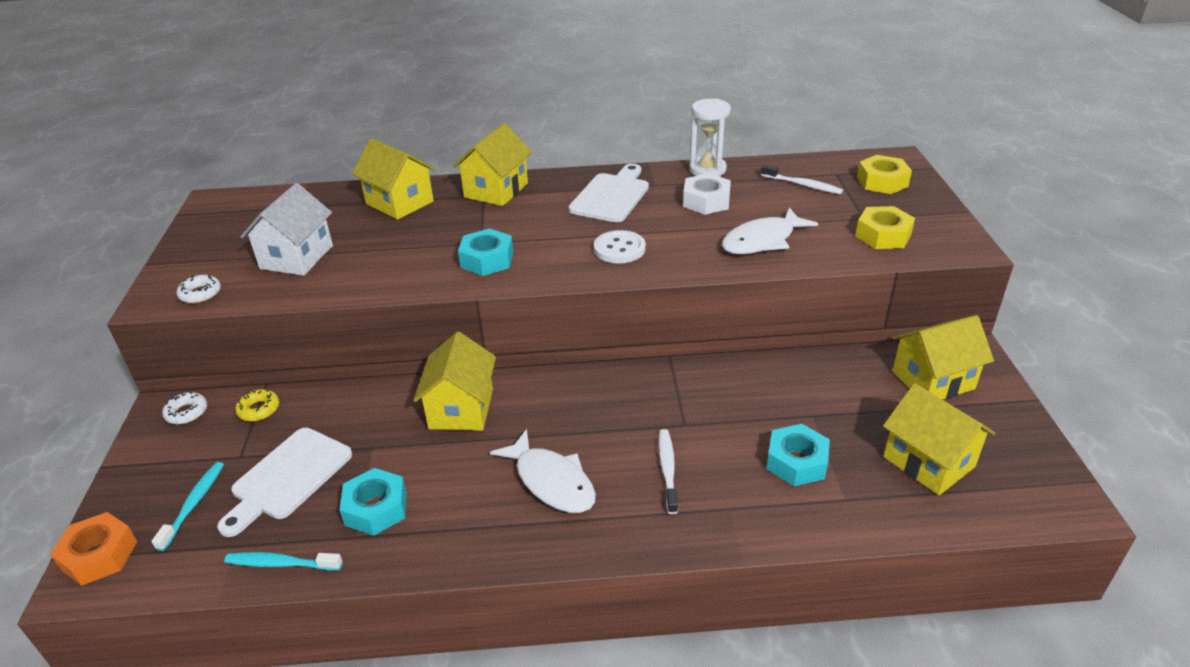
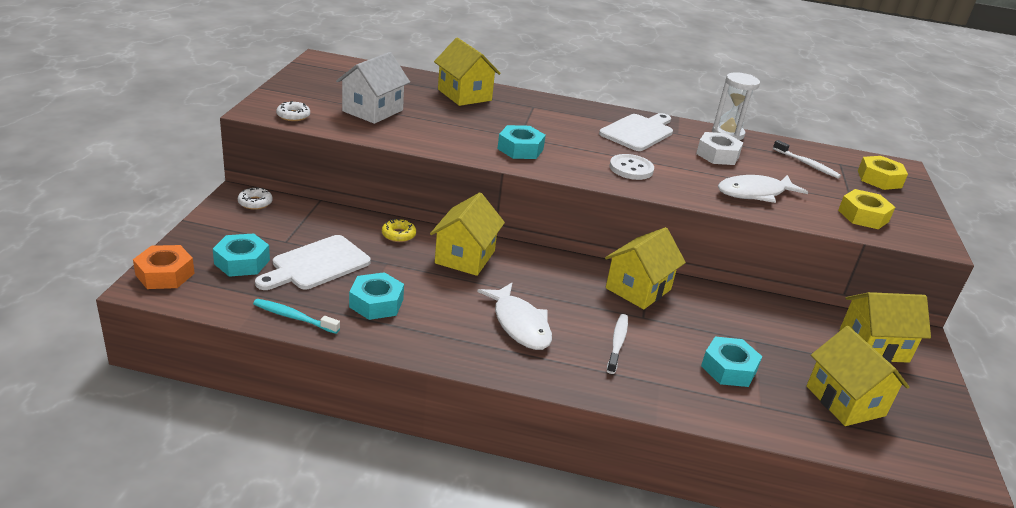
camera: 10 degrees right, 5 degrees down
turquoise toothbrush [151,462,224,551] -> turquoise nut [213,233,270,277]
yellow donut [235,389,279,421] -> yellow donut moved to [382,218,416,242]
yellow house [453,123,532,206] -> yellow house moved to [605,227,686,309]

